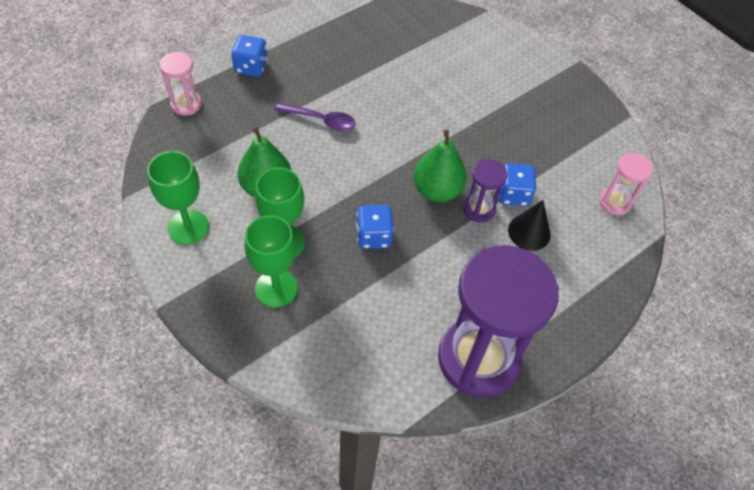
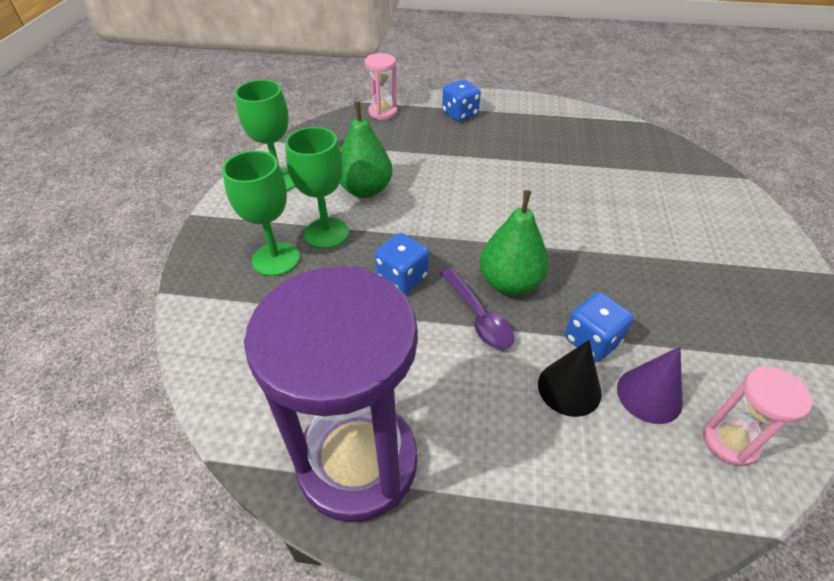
camera: 50 degrees right, 10 degrees down
purple spoon [275,103,356,131] -> purple spoon moved to [441,268,514,349]
purple hourglass [463,159,507,223] -> none
none -> purple cone [617,347,683,424]

